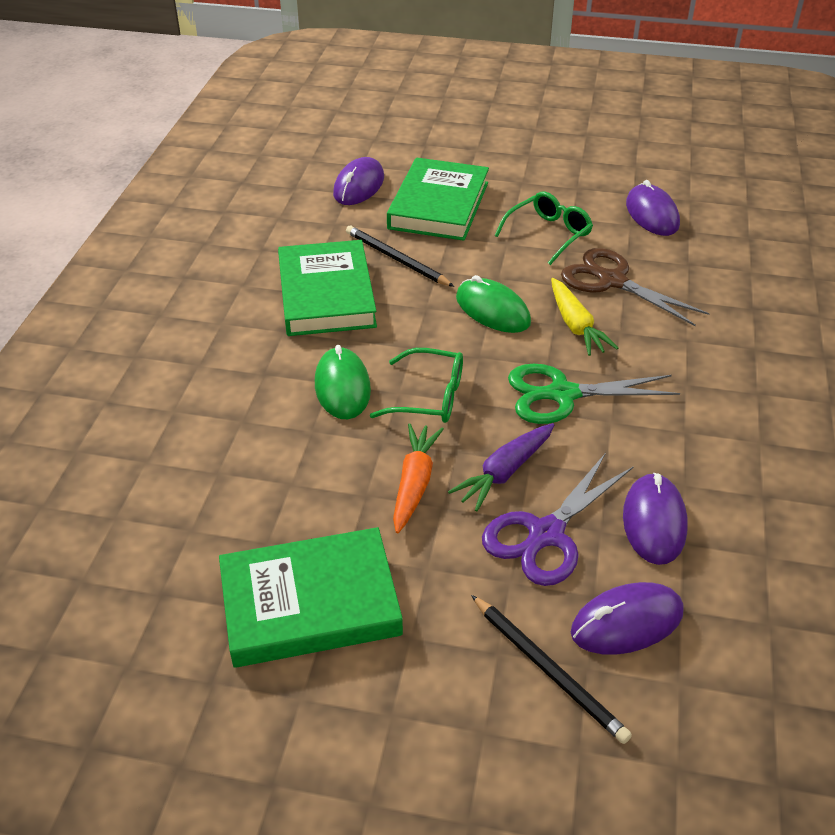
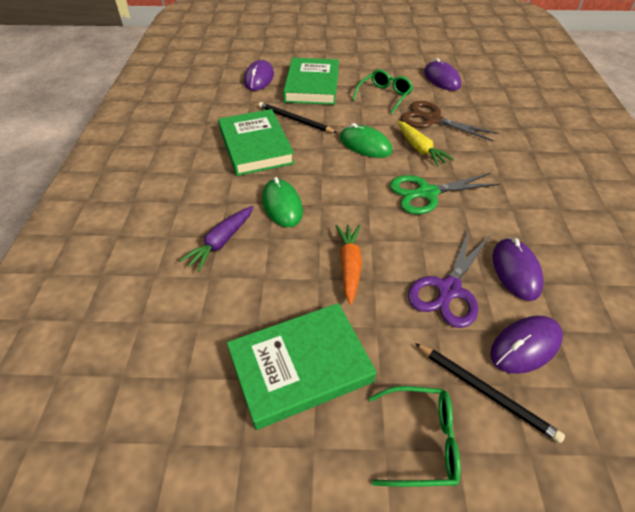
camera: 10 degrees left, 5 degrees up
green glasses [370,348,463,423] -> green glasses moved to [369,386,461,487]
purple carrot [448,423,554,512] -> purple carrot moved to [179,206,253,272]

